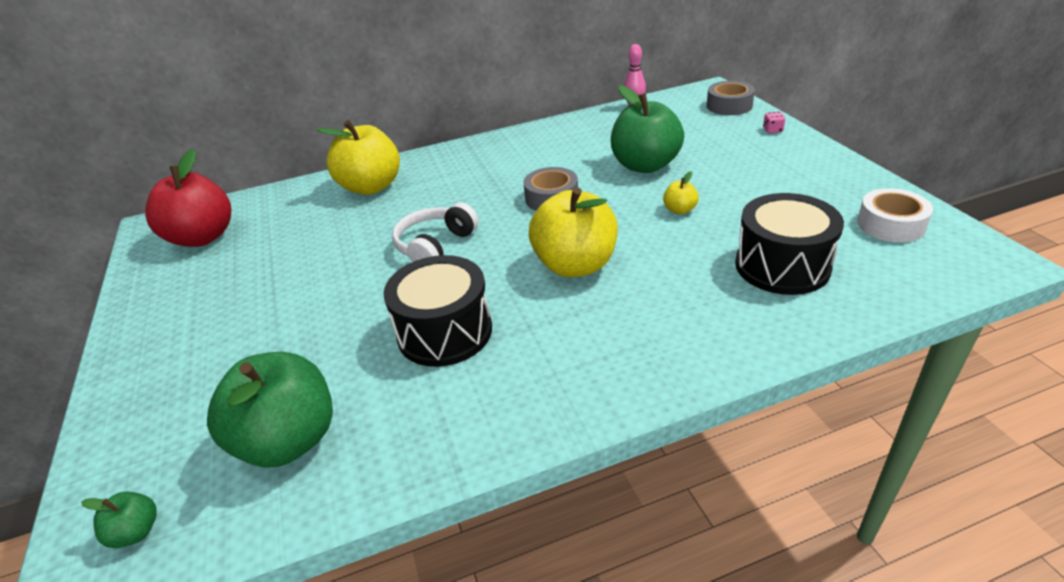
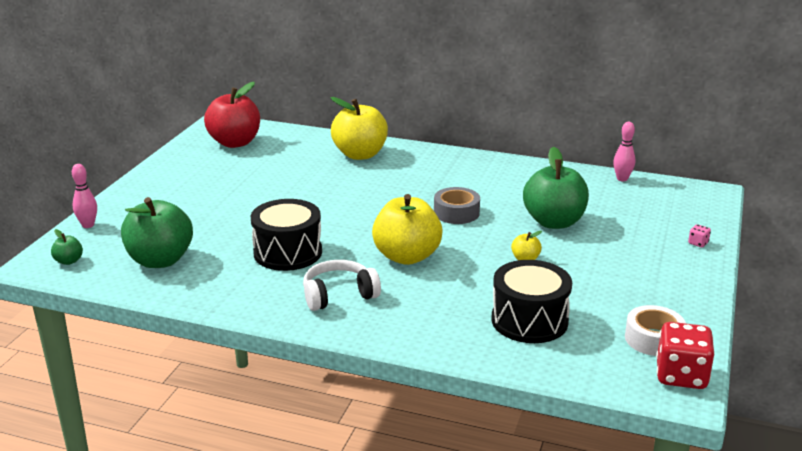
camera: 35 degrees right, 10 degrees down
white headphones [392,203,479,262] -> white headphones moved to [303,260,381,311]
grey tape [707,81,755,115] -> none
none -> pink bowling pin [72,164,97,228]
none -> red dice [656,322,714,389]

